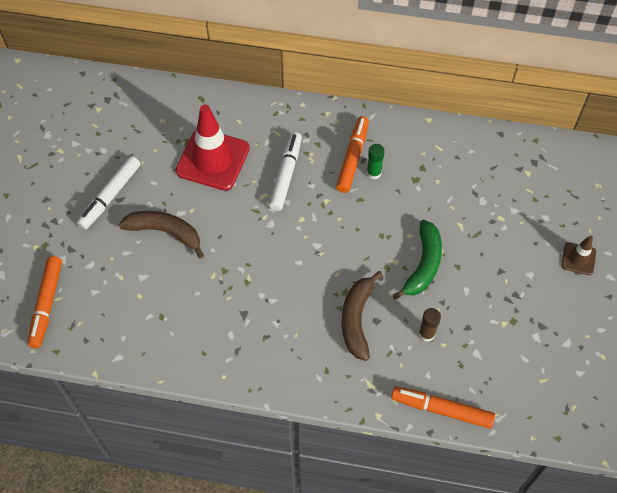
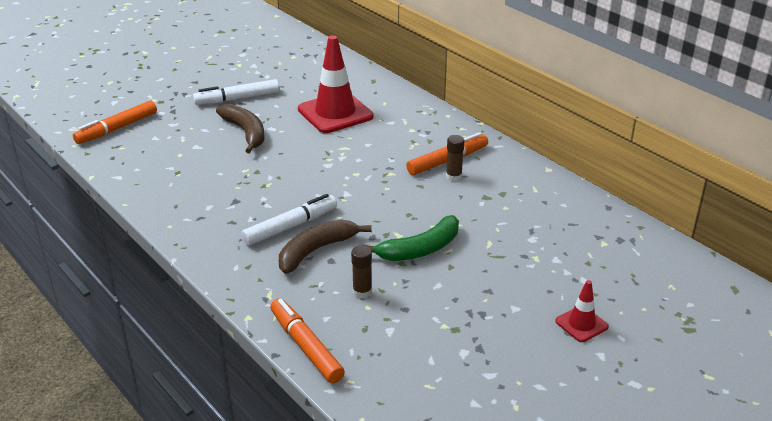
camera: 40 degrees right, 25 degrees down
white marker [269,132,302,211] -> white marker moved to [241,194,337,246]
green glue stick [367,144,385,179] -> brown glue stick [446,135,464,181]
brown traffic cone [561,236,596,275] -> red traffic cone [556,280,609,342]

